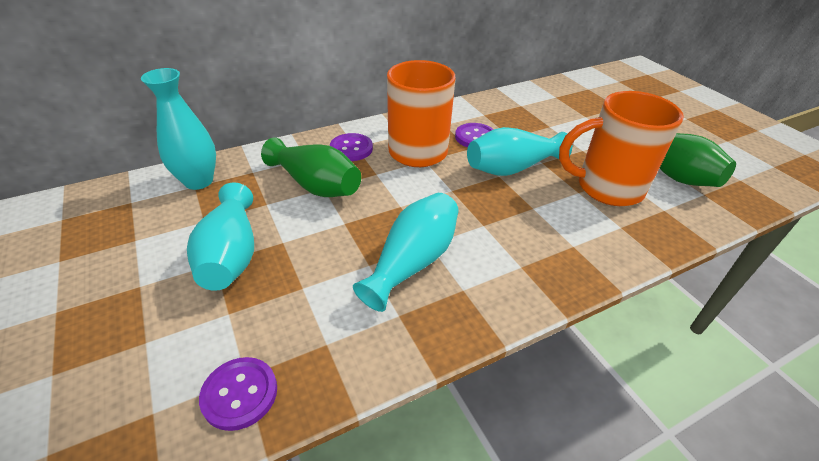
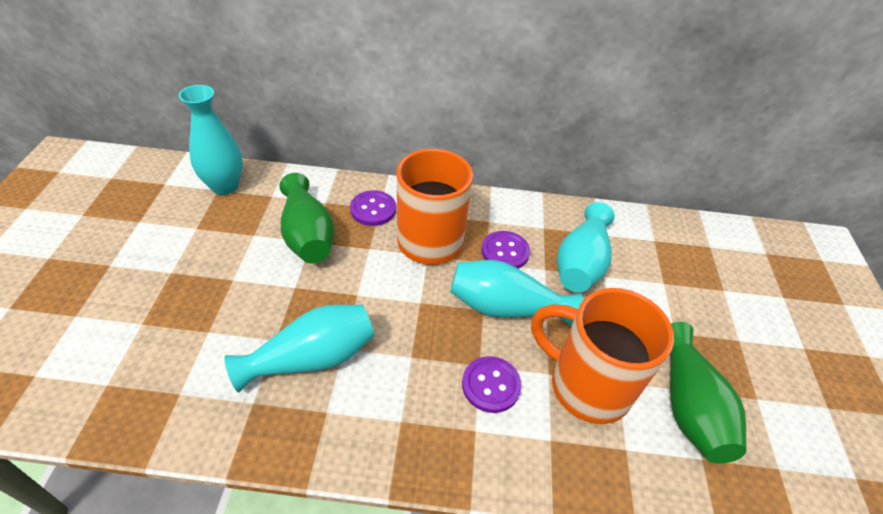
camera: 30 degrees right, 5 degrees up
turquoise vase [187,182,254,291] -> turquoise vase moved to [557,202,615,292]
purple button [199,357,277,431] -> purple button moved to [462,356,522,413]

